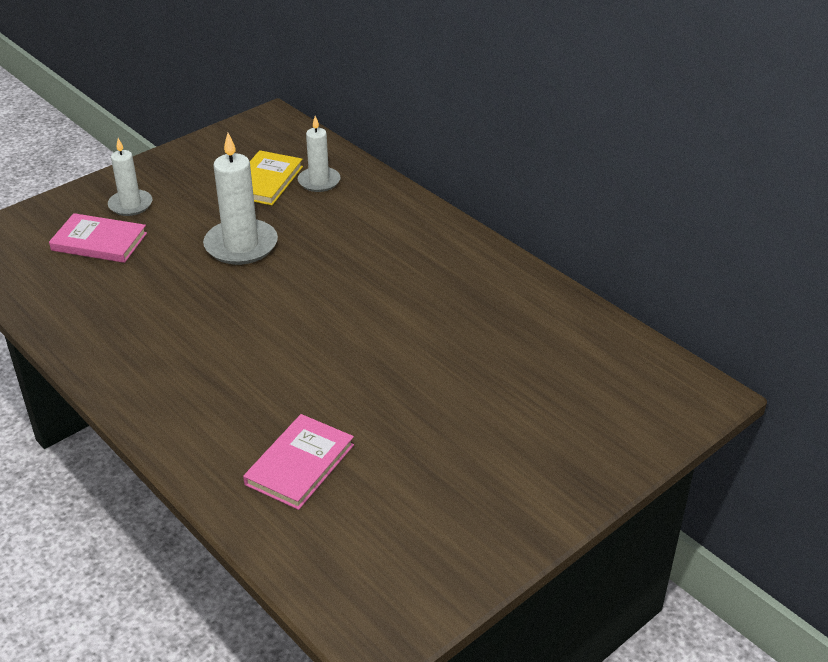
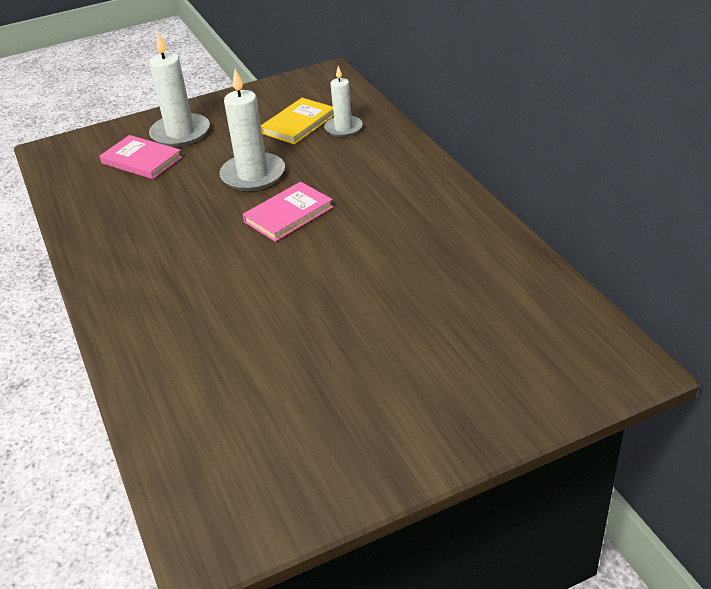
camera: 20 degrees right, 0 degrees up
white candle [108,138,153,216] -> white candle [149,33,210,147], size x1.60
pink book [243,414,354,510] -> pink book moved to [243,182,333,242]

